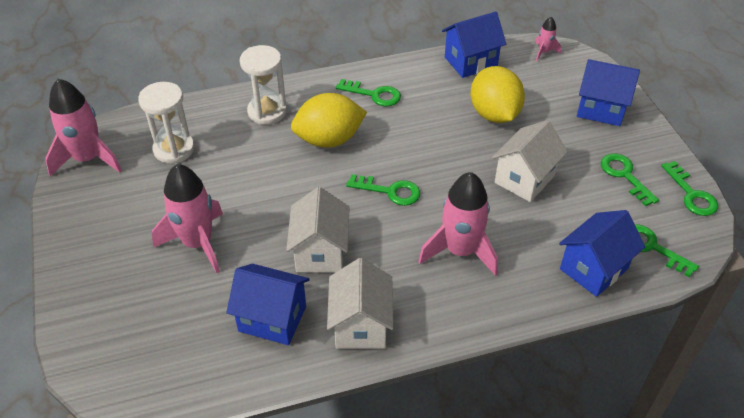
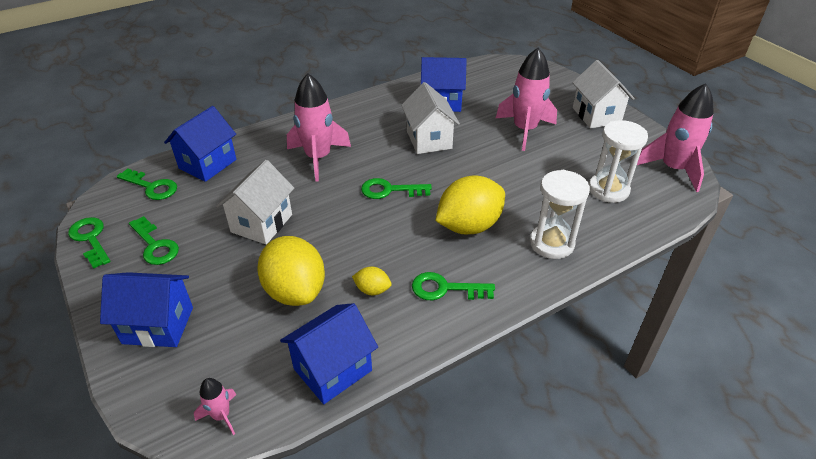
camera: 165 degrees right, 5 degrees down
white house [327,258,393,349] -> white house moved to [572,60,635,128]
none -> yellow lemon [352,266,391,295]

